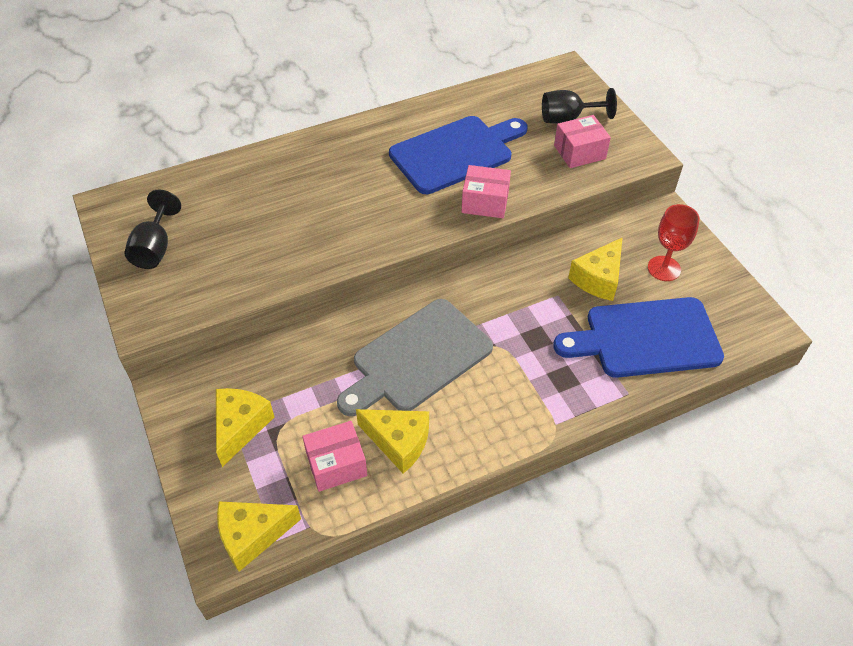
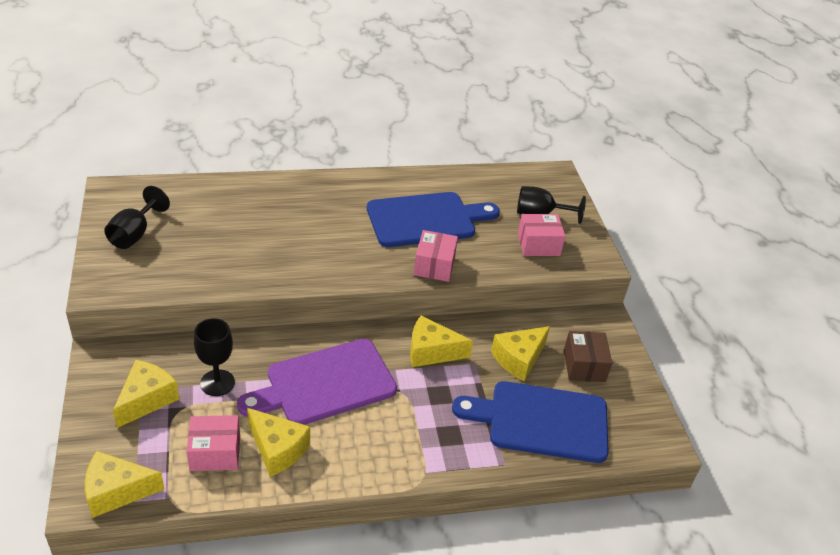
camera: 10 degrees right, 10 degrees down
grey cutting board [337,299,493,416] -> purple cutting board [237,339,397,425]
pink box [462,165,511,218] -> pink box turned 75 degrees clockwise [414,230,458,282]
red goblet [648,204,700,281] -> brown box [564,331,612,382]
none -> black goblet [194,318,235,396]
none -> yellow cheese [410,315,473,367]

